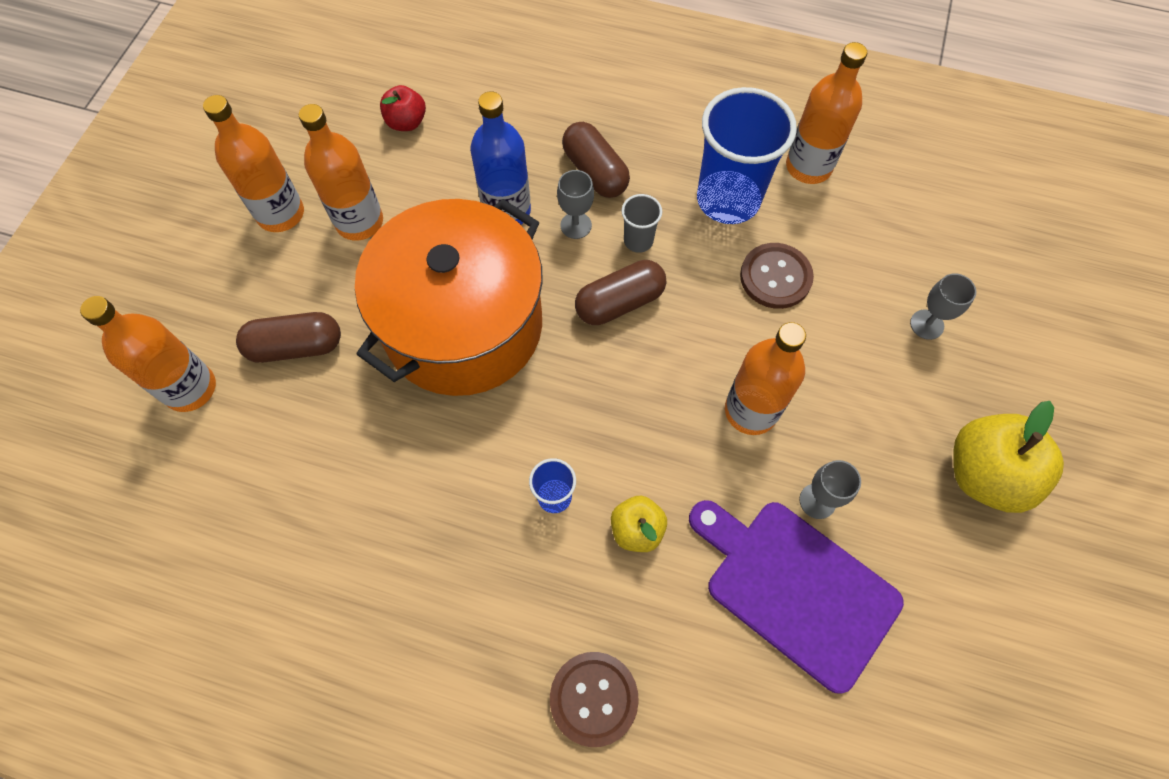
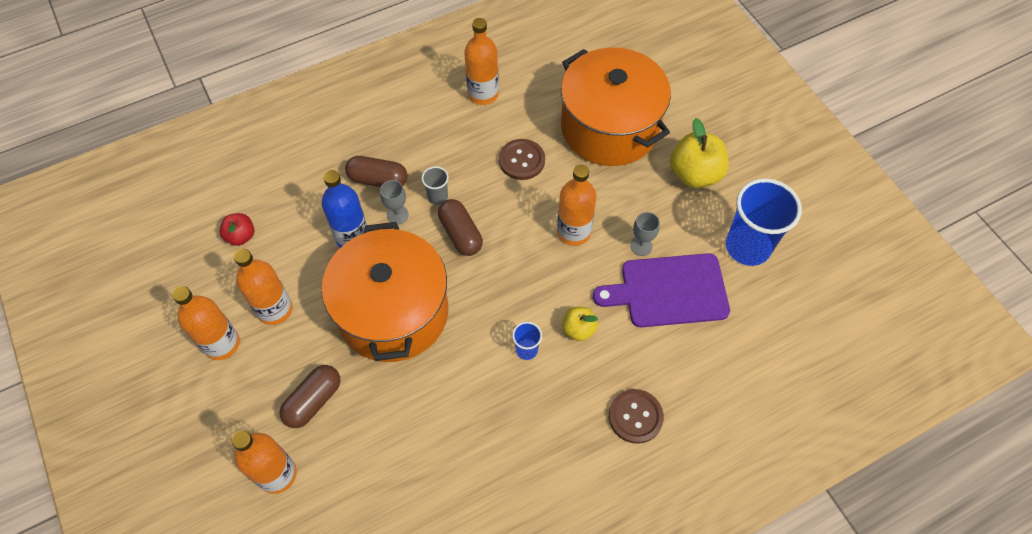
camera: 45 degrees left, 5 degrees down
brown capsule [575,260,666,325] -> brown capsule turned 45 degrees counterclockwise [438,199,483,256]
blue cup [697,87,797,224] -> blue cup moved to [726,178,802,266]
grey goblet [910,273,976,340] -> orange pot [561,47,671,166]

